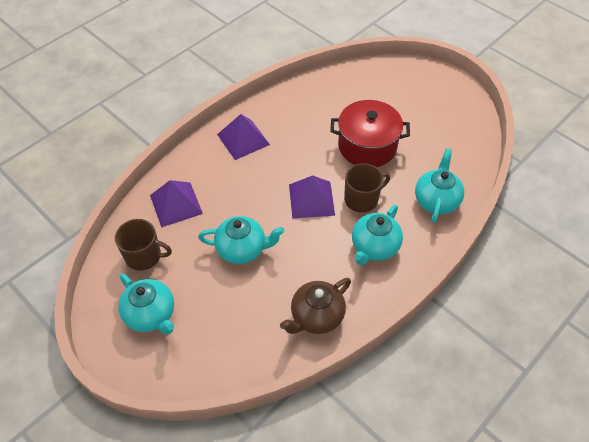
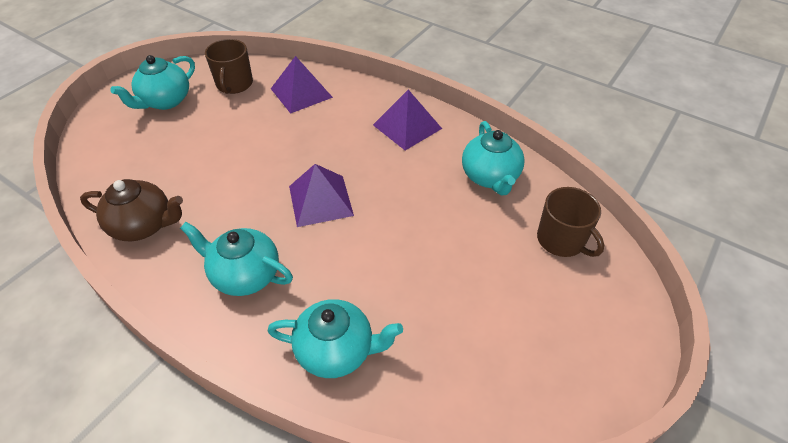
camera: 80 degrees right, 5 degrees down
turquoise teapot [198,216,284,264] -> turquoise teapot moved to [462,121,525,195]
brown teapot [280,278,351,334] -> brown teapot turned 150 degrees clockwise [80,179,183,241]
red pot [330,100,410,167] -> none
brown mug [344,163,390,213] -> brown mug moved to [537,187,604,257]

